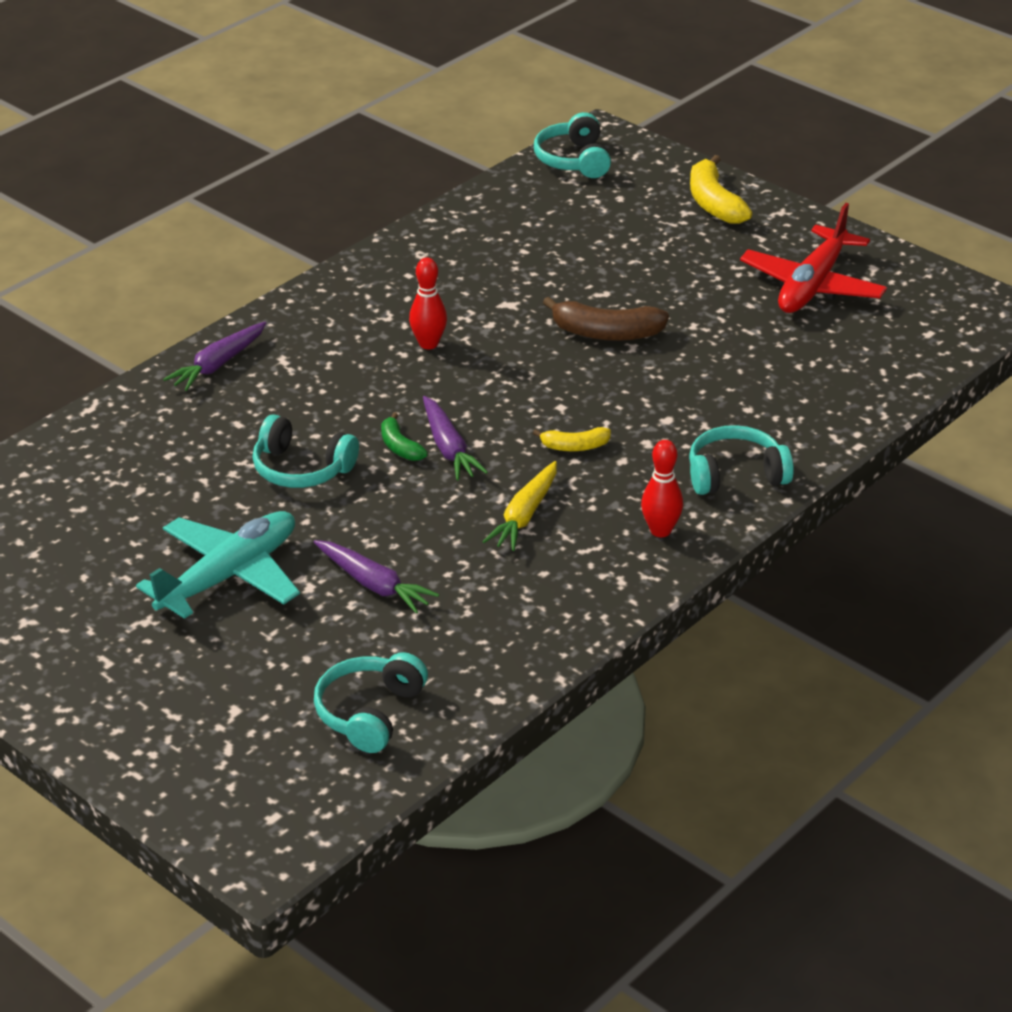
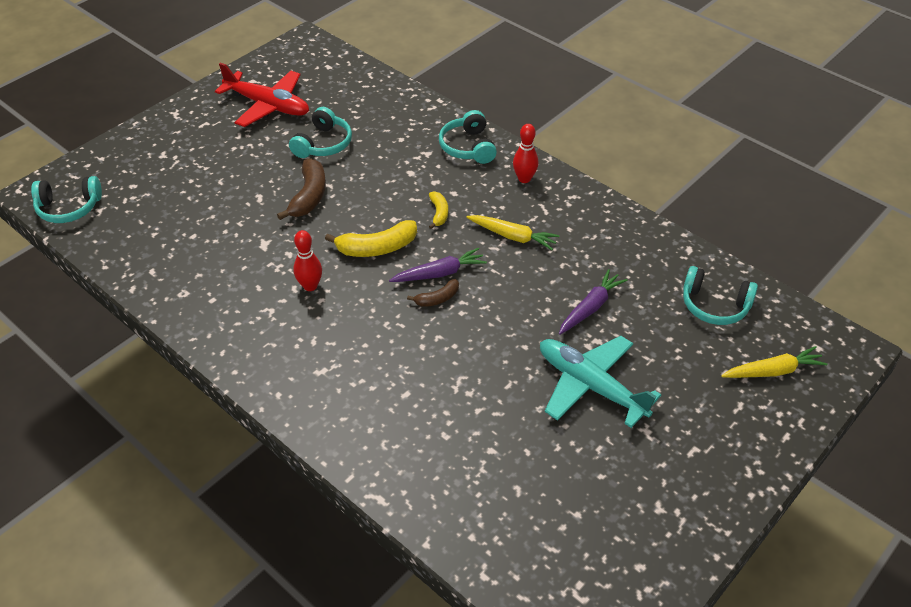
camera: 90 degrees left, 10 degrees up
purple carrot [163,322,266,391] -> none
turquoise headphones [252,414,359,488] -> turquoise headphones moved to [289,107,352,158]
green banana [381,412,428,461] -> brown banana [407,279,459,307]
yellow banana [690,155,752,224] -> yellow banana moved to [325,220,417,257]
none -> yellow carrot [721,346,828,378]

